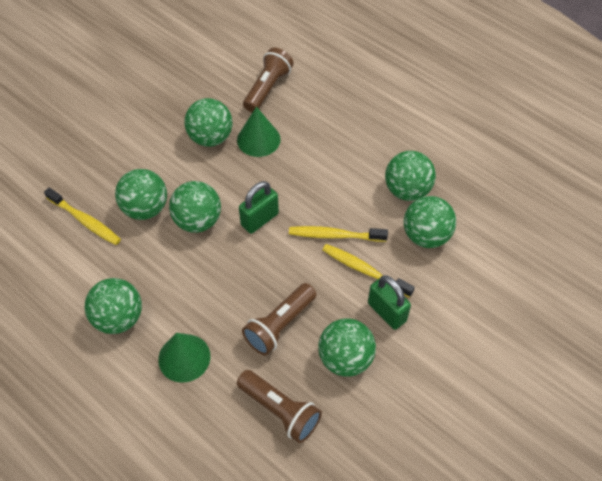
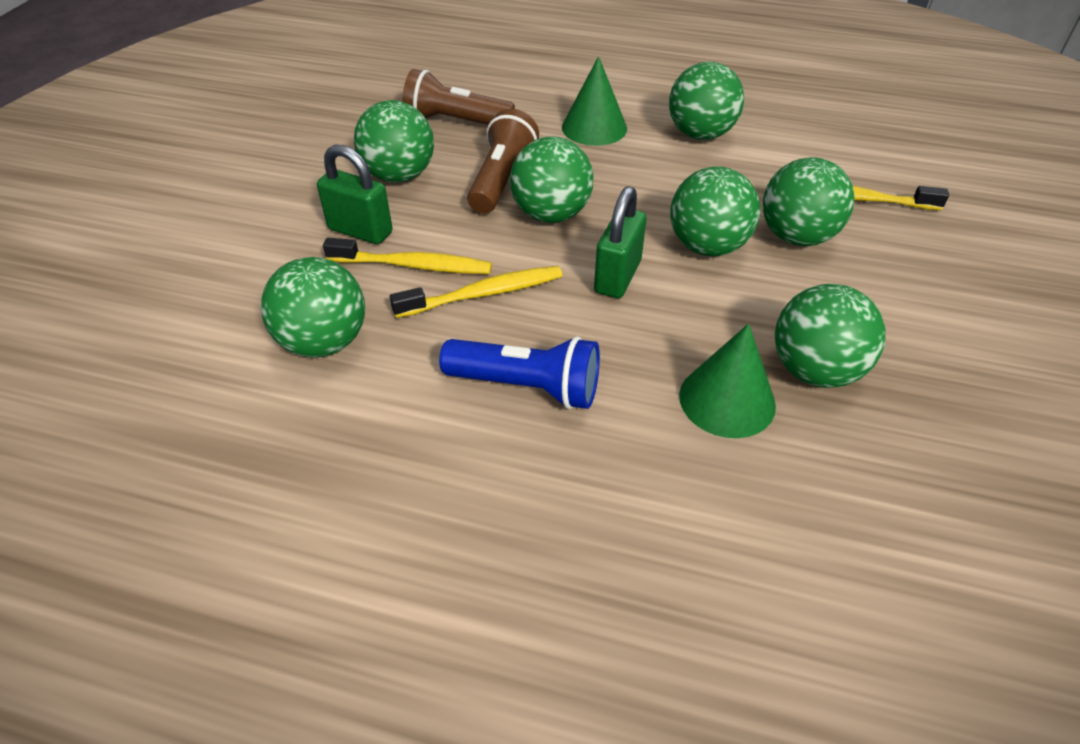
camera: 155 degrees right, 10 degrees down
brown flashlight [243,48,294,112] -> none
green ball [385,151,436,201] -> green ball moved to [510,136,593,223]
none -> blue flashlight [439,336,600,409]

